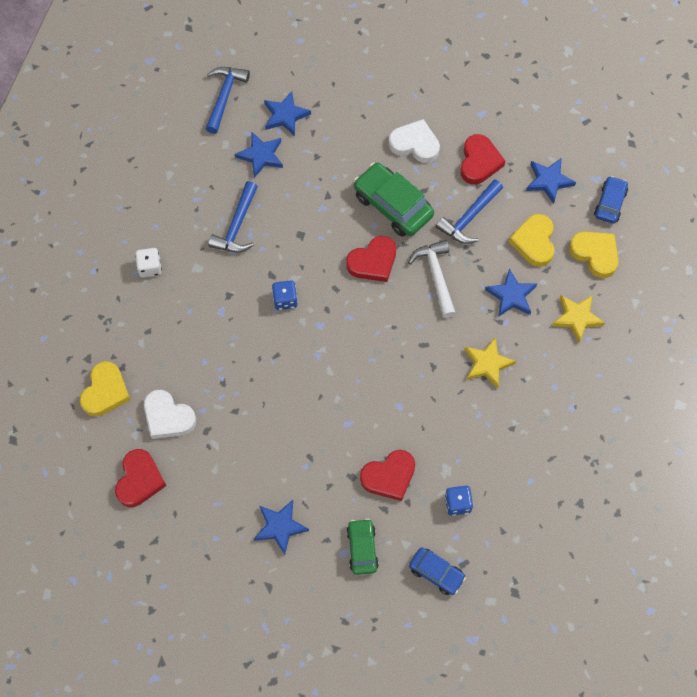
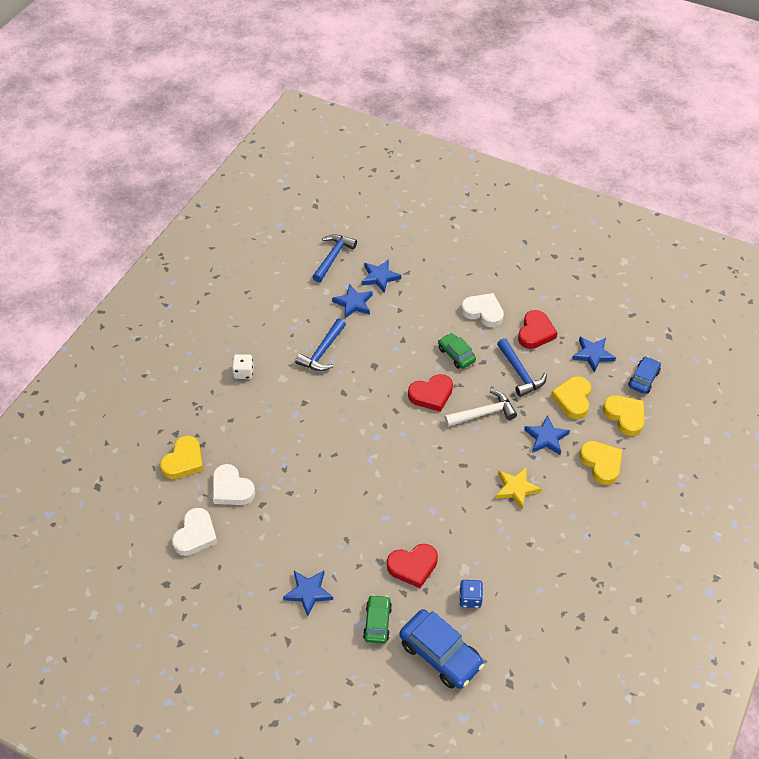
camera: 10 degrees right, 15 degrees down
red heart [115,449,166,507] -> white heart [172,508,218,556]
blue dice [272,281,298,310] -> none
green car [353,162,434,237] -> green car [438,333,476,369], size x0.59
white hammer [408,240,456,318] -> white hammer turned 75 degrees clockwise [444,390,517,427]
blue car [409,547,466,595] -> blue car [399,609,484,689], size x1.69
blue hammer [436,179,503,244] -> blue hammer turned 75 degrees counterclockwise [497,338,547,397]
yellow star [552,295,605,342] -> yellow heart [579,441,622,485]

